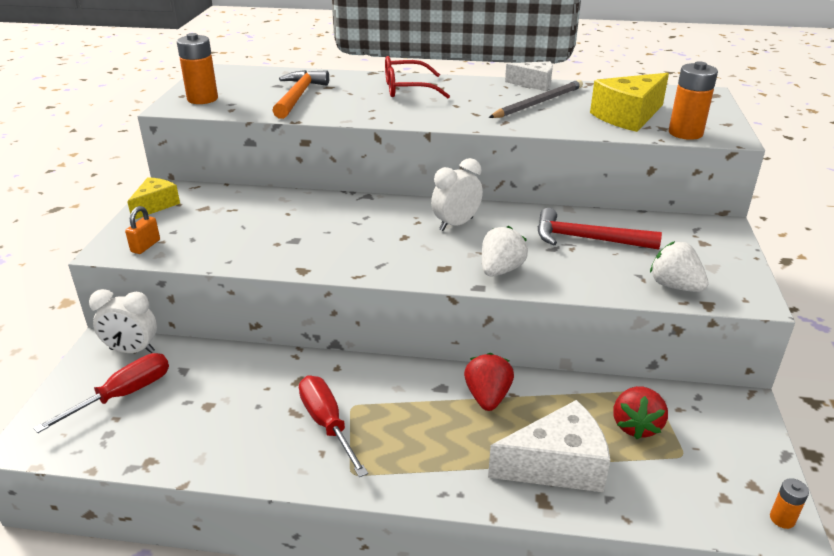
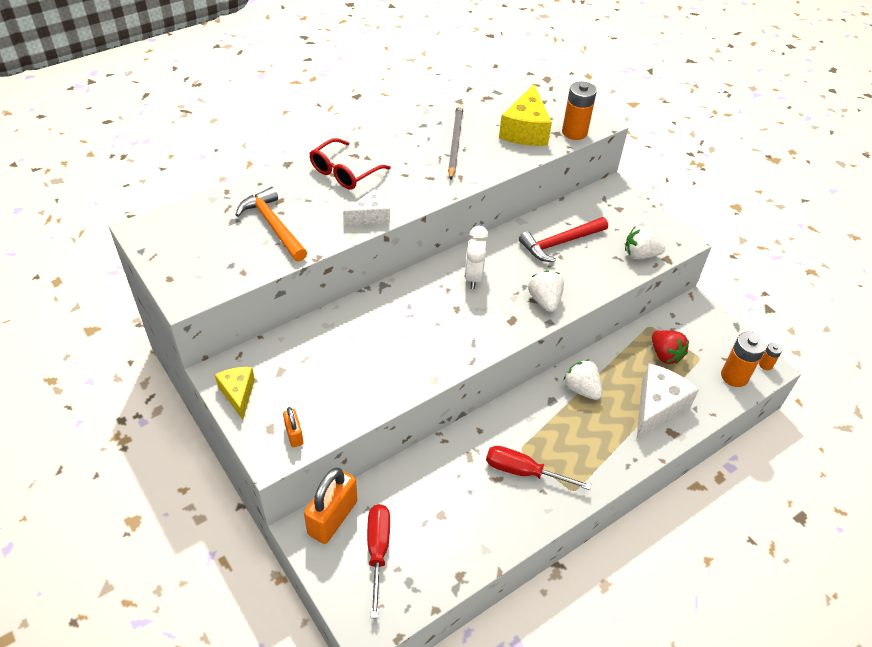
camera: 45 degrees left, 15 degrees up
white clock [89,289,157,353] -> orange padlock [304,468,357,544]
orange battery [177,33,218,104] -> orange battery moved to [721,332,767,387]
red strawberry [464,353,514,411] -> white strawberry [564,360,602,400]
white cheese [505,61,553,91] -> white cheese moved to [343,189,390,226]

